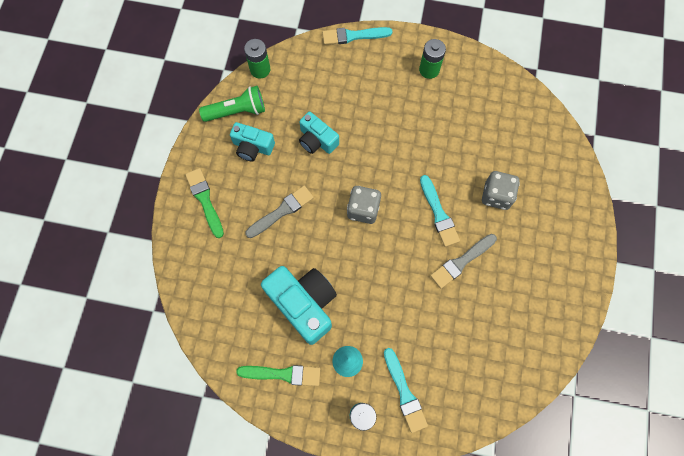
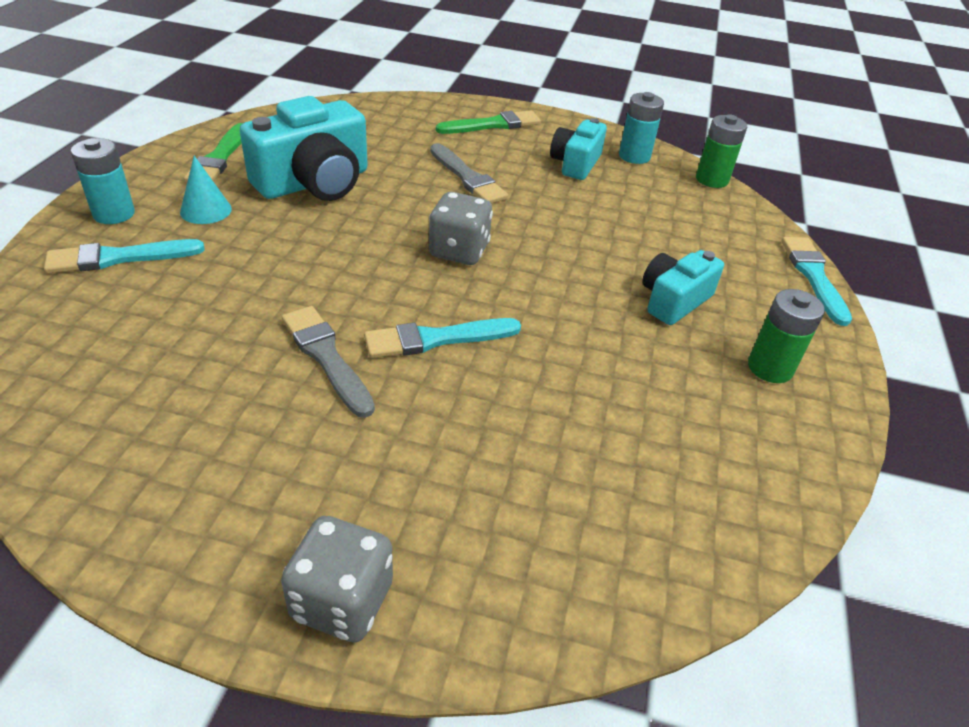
camera: 90 degrees right, 30 degrees down
green flashlight [199,86,265,122] -> turquoise battery [619,92,664,164]
turquoise camera [299,112,339,154] -> turquoise camera moved to [642,250,724,325]
grey dice [482,171,520,210] -> grey dice moved to [281,516,393,642]

